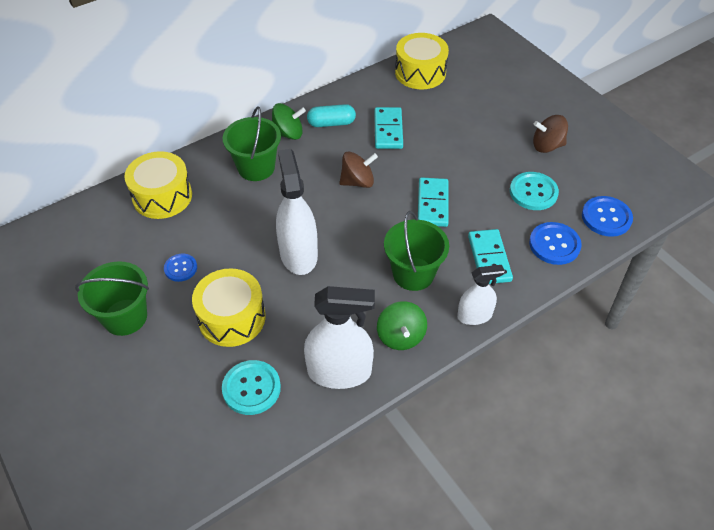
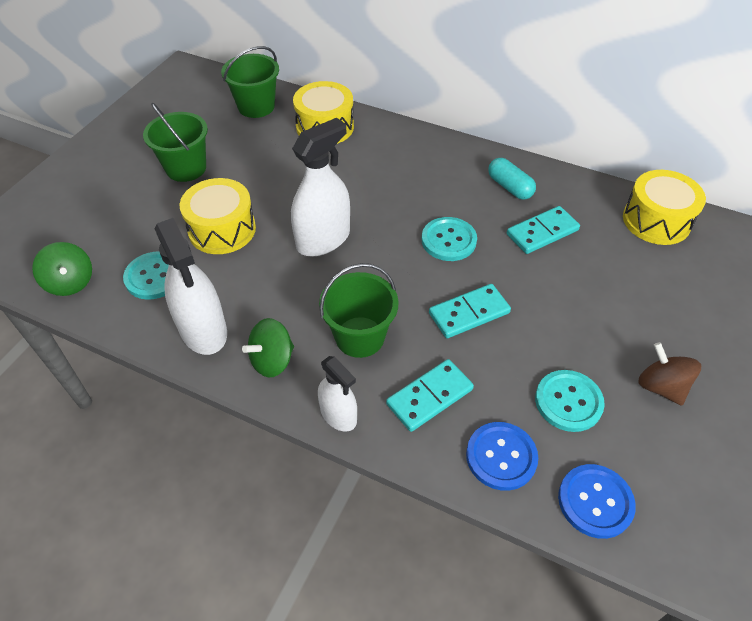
camera: 60 degrees right, 0 degrees up
blue button [164,254,197,282] -> none
green bucket [223,106,281,181] -> green bucket moved to [221,46,279,118]
green spinning top [272,103,306,140] -> green spinning top moved to [32,242,92,296]
brown spinning top [339,152,378,188] -> turquoise button [422,217,477,261]

